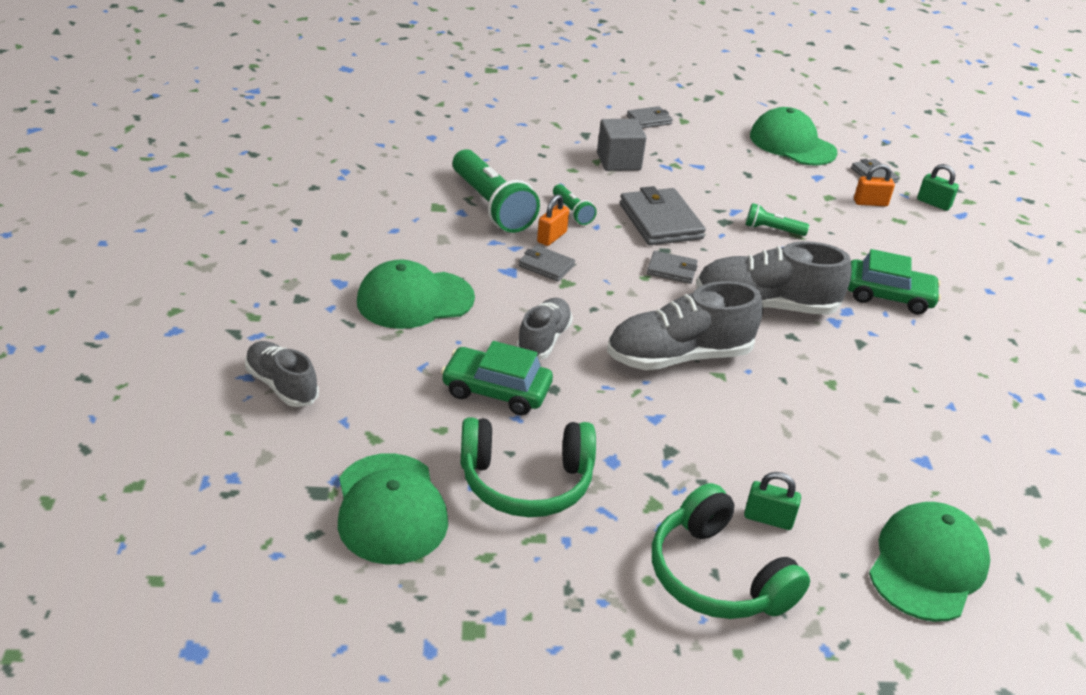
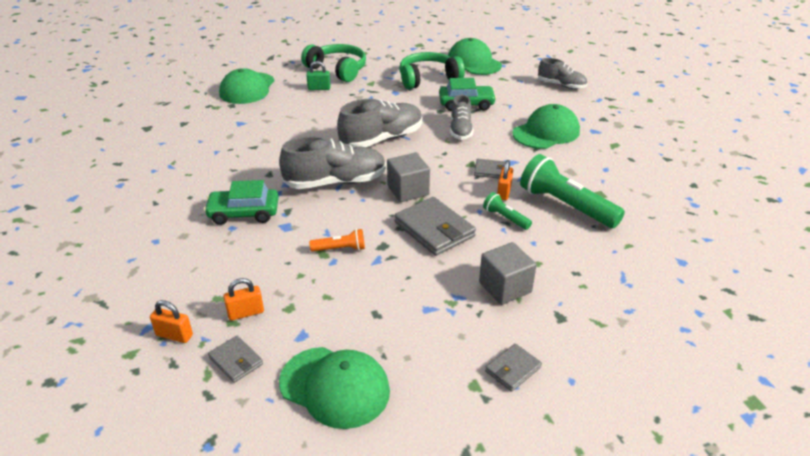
camera: 165 degrees right, 0 degrees up
grey wallet [647,251,698,284] -> grey cube [387,153,430,202]
green flashlight [746,203,809,236] -> orange flashlight [309,229,365,252]
green padlock [917,164,959,211] -> orange padlock [150,300,193,343]

